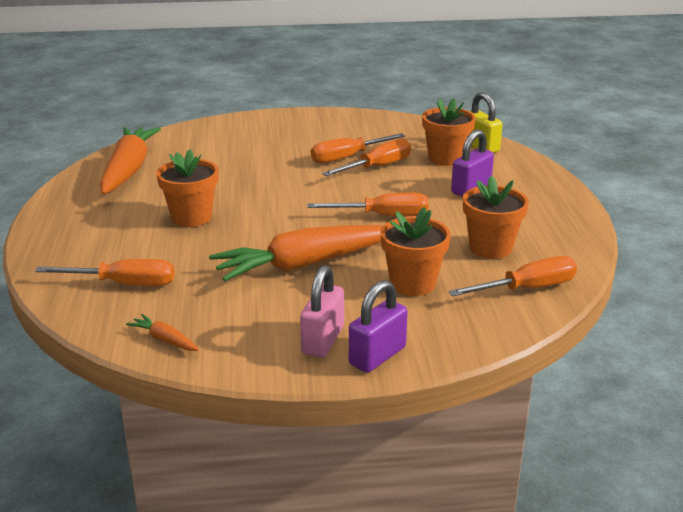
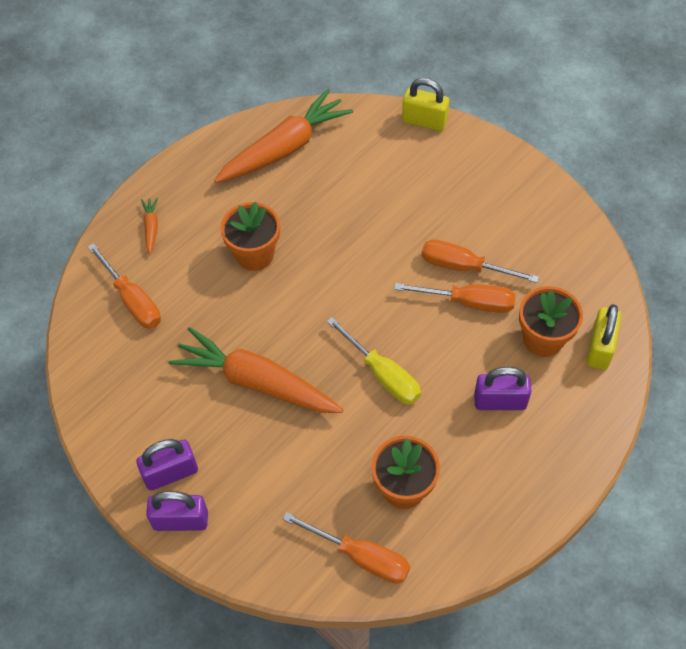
camera: 50 degrees right, 30 degrees up
orange carrot [126,314,199,351] -> orange carrot moved to [141,198,158,254]
pink padlock [300,265,344,357] -> purple padlock [136,439,198,490]
orange screwdriver [307,193,429,216] -> yellow screwdriver [327,317,421,404]
orange flower pot [380,207,451,296] -> none
none -> yellow padlock [402,78,450,131]

